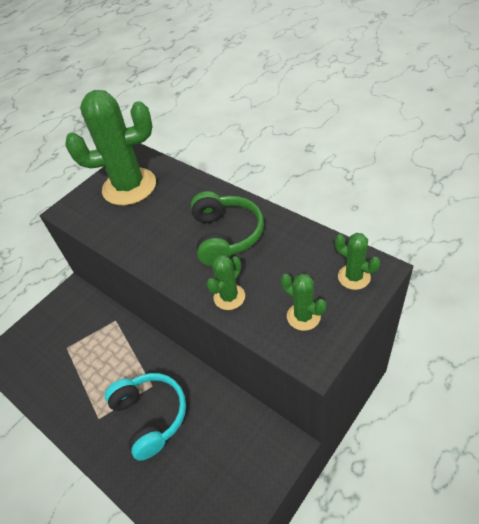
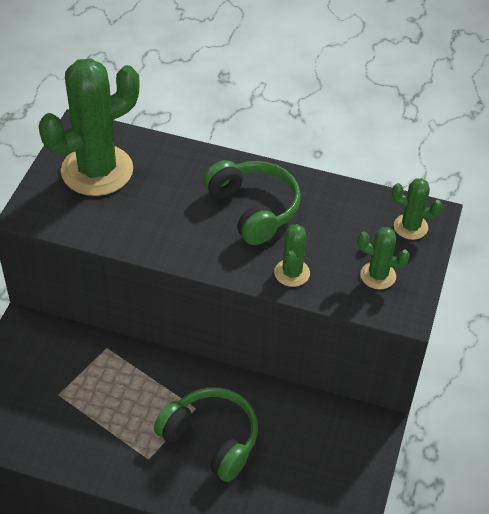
camera: 30 degrees left, 0 degrees up
turquoise headphones [105,373,186,461] -> green headphones [154,387,258,482]

